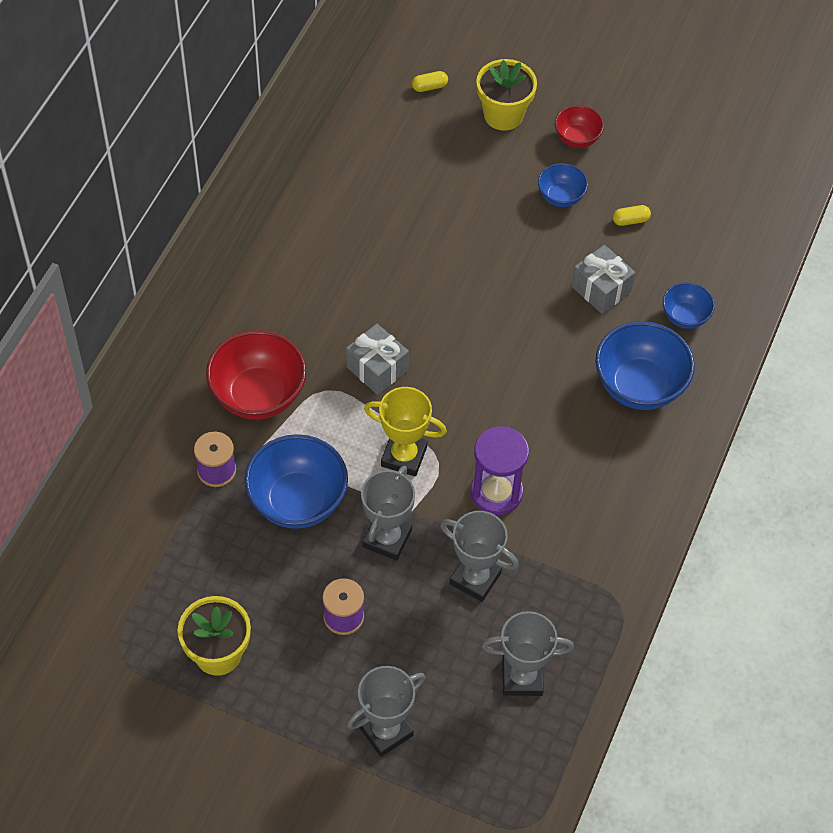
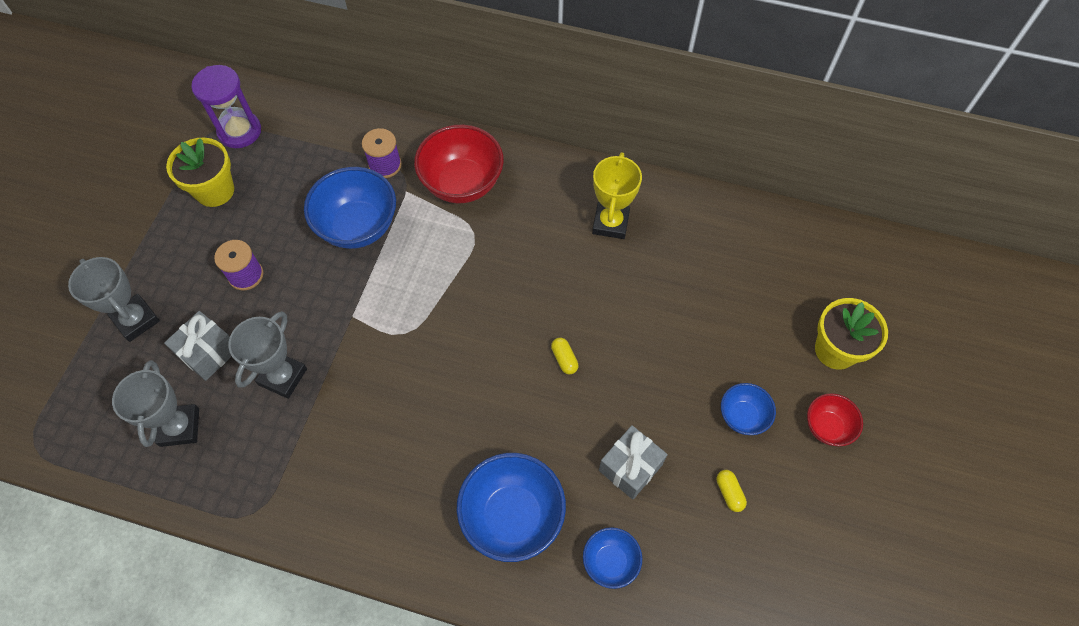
camera: 85 degrees right, 5 degrees up
grey gift [346,324,409,395] -> grey gift moved to [164,311,232,381]
grey trophy [361,466,415,561] -> none
yellow trophy [364,387,447,476] -> yellow trophy moved to [592,152,642,239]
yellow capsule [412,71,448,92] -> yellow capsule moved to [551,338,578,375]
purple hourglass [471,426,529,515] -> purple hourglass moved to [191,65,261,148]

